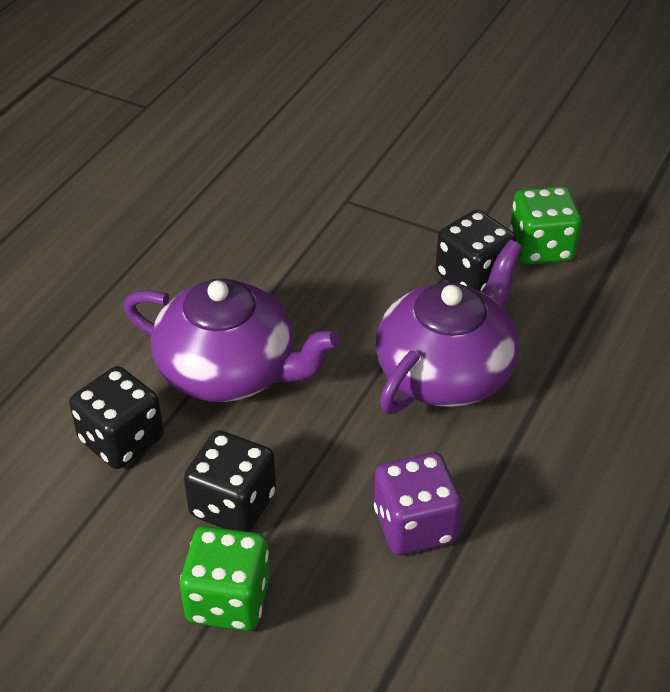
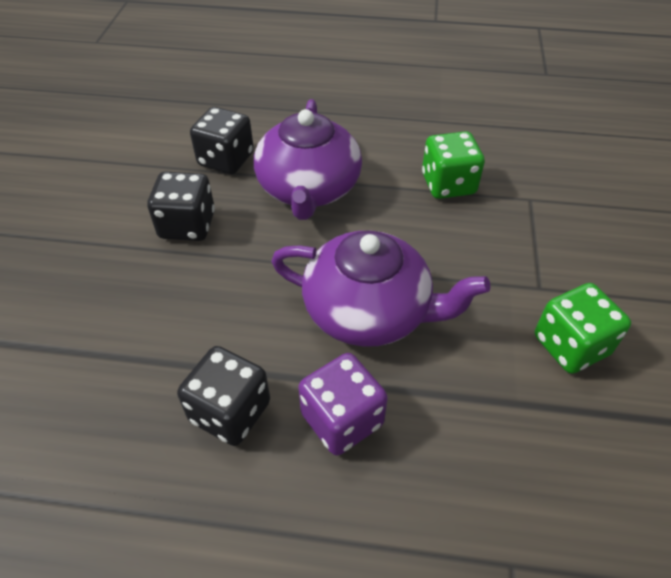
camera: 70 degrees right, 5 degrees up
green dice [180,526,270,631] -> green dice moved to [422,131,485,199]
purple dice [374,453,462,555] -> purple dice moved to [298,353,388,456]
black dice [436,210,516,292] -> black dice moved to [177,346,270,446]

